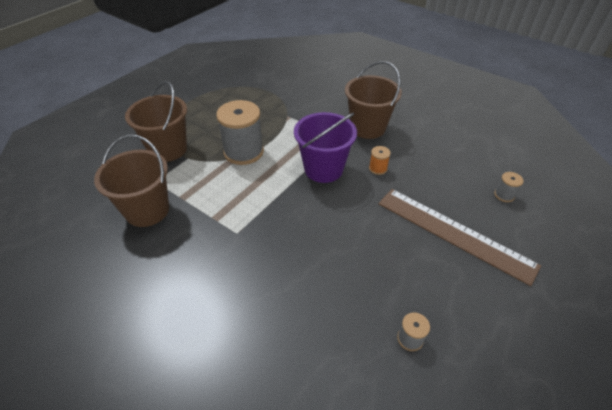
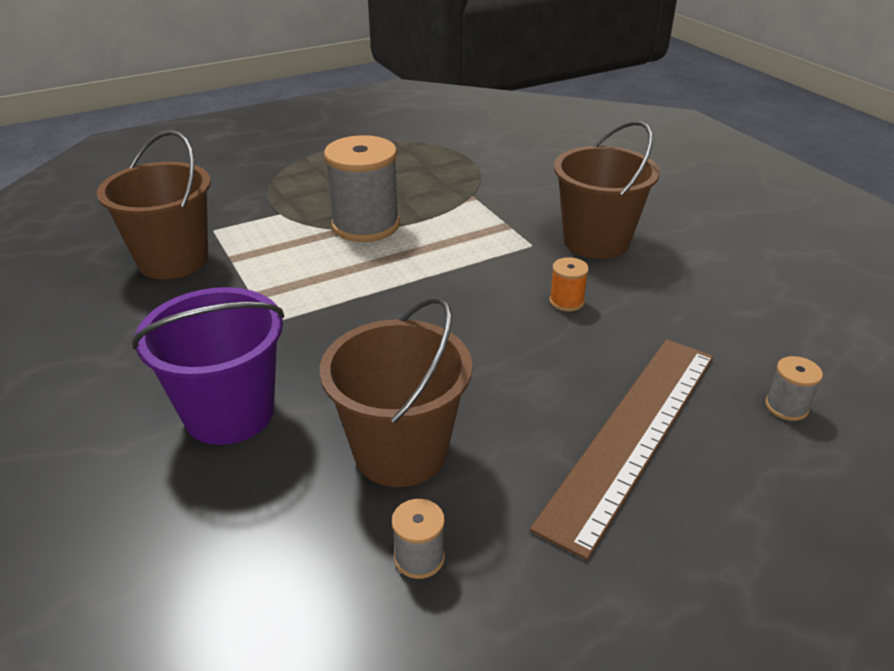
camera: 25 degrees right, 10 degrees down
brown bucket [125,81,187,162] -> brown bucket moved to [320,297,473,487]
purple bucket [294,112,357,183] -> purple bucket moved to [132,287,285,445]
brown ruler [379,189,541,286] -> brown ruler turned 60 degrees clockwise [530,339,714,560]

